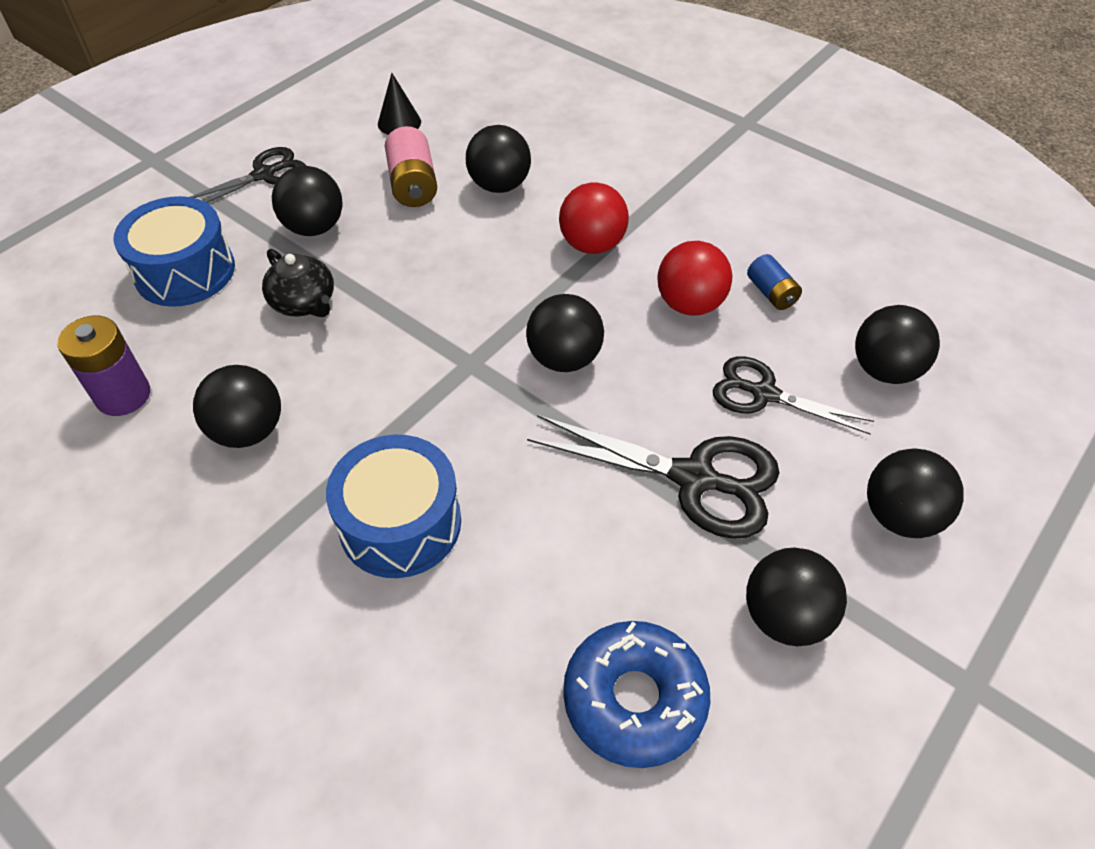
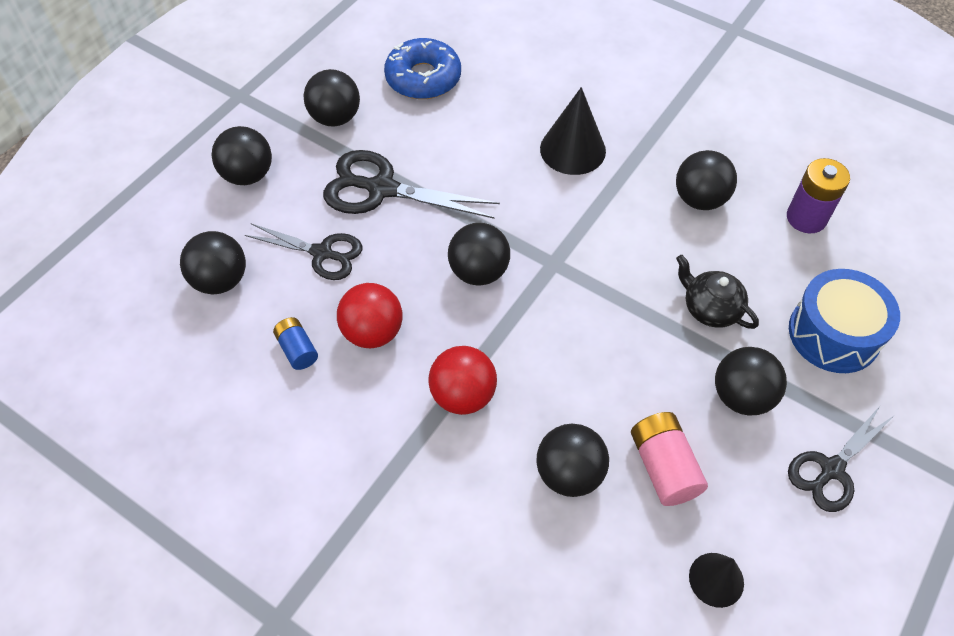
camera: 175 degrees right, 5 degrees up
blue drum [326,435,461,578] -> black cone [540,87,606,175]

